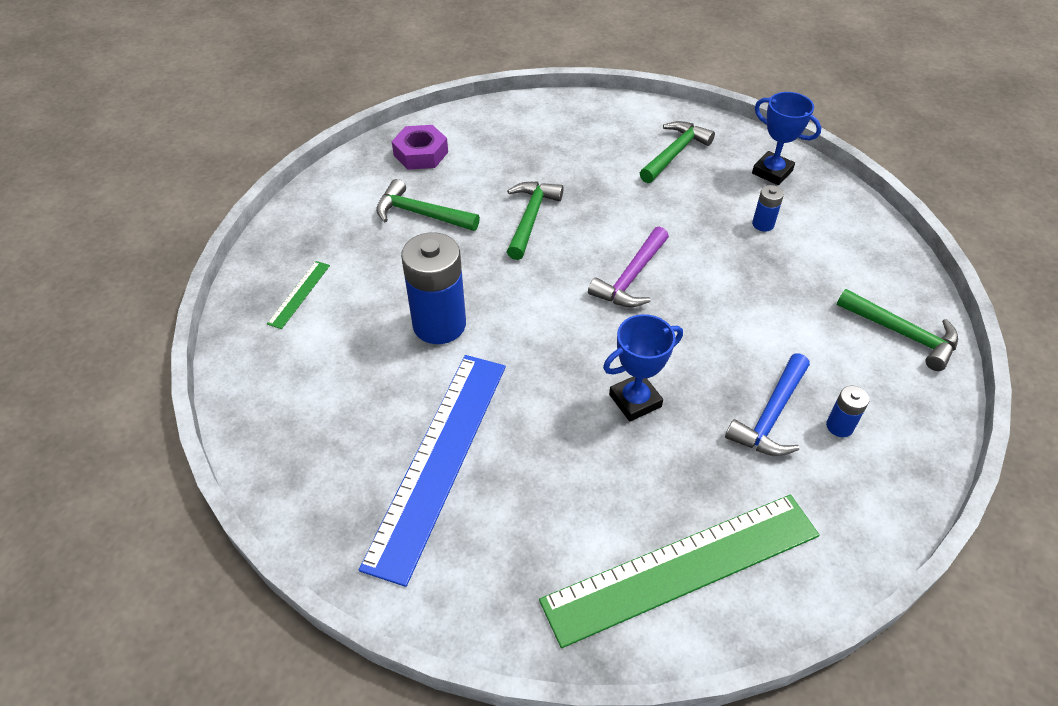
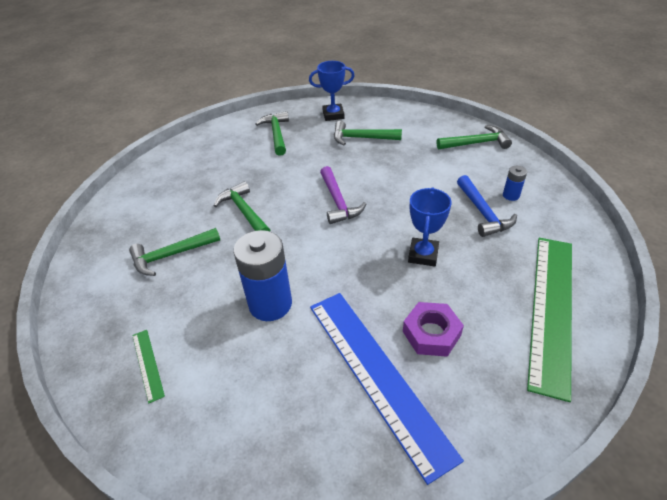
camera: 45 degrees left, 5 degrees down
purple nut [392,125,448,170] -> purple nut moved to [403,302,464,357]
blue battery [752,185,784,232] -> green hammer [334,121,402,145]

